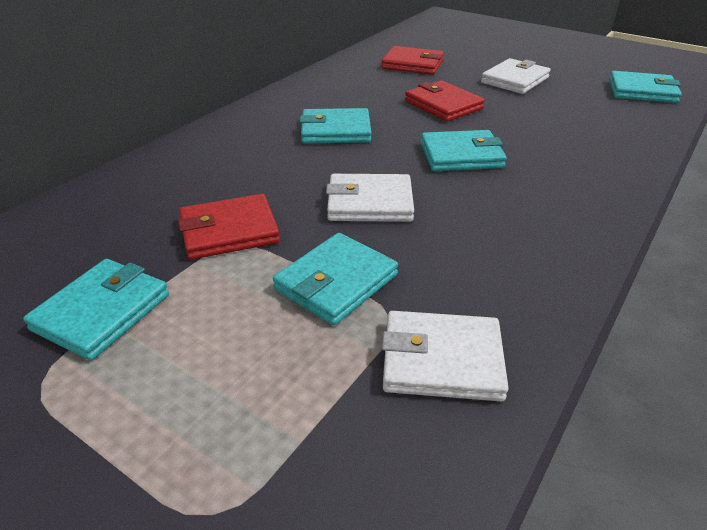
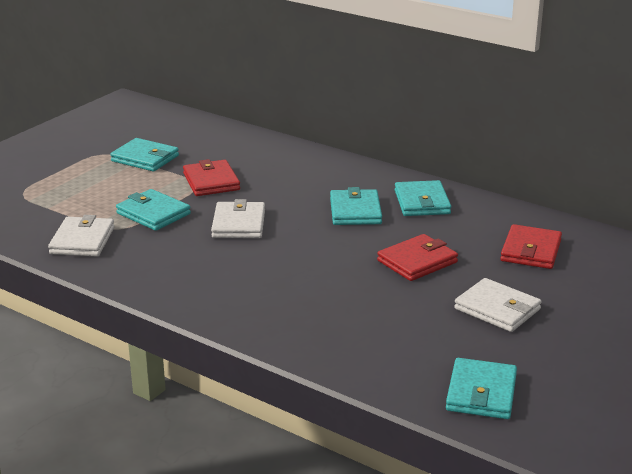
camera: 90 degrees right, 10 degrees down
turquoise wallet [421,130,507,171] -> turquoise wallet moved to [395,180,451,216]

